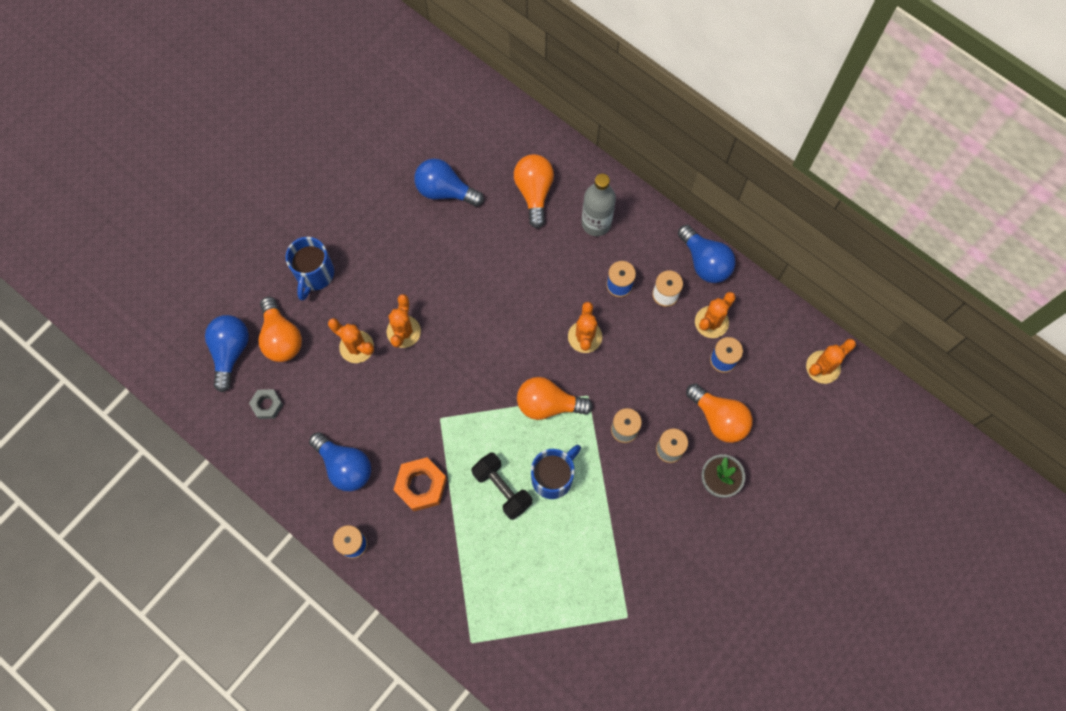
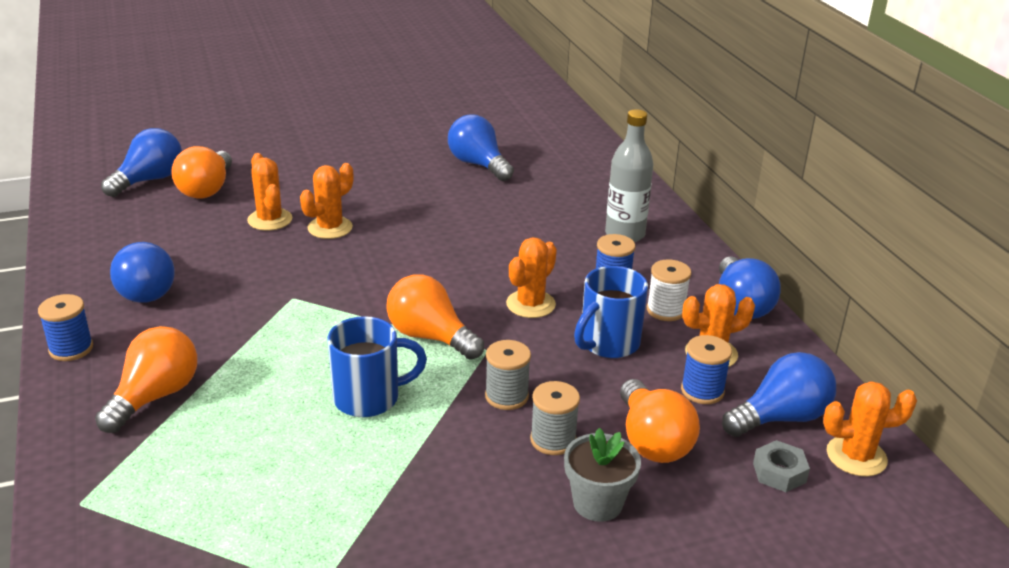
camera: 30 degrees right, 40 degrees down
grey nut [249,389,283,419] -> grey nut moved to [753,440,810,492]
blue mug [286,237,334,301] -> blue mug moved to [574,266,648,358]
orange nut [393,457,447,511] -> none
black dumbbell [472,452,532,520] -> none
orange light bulb [514,154,554,228] -> orange light bulb moved to [95,326,197,433]
none -> blue light bulb [722,352,836,437]

